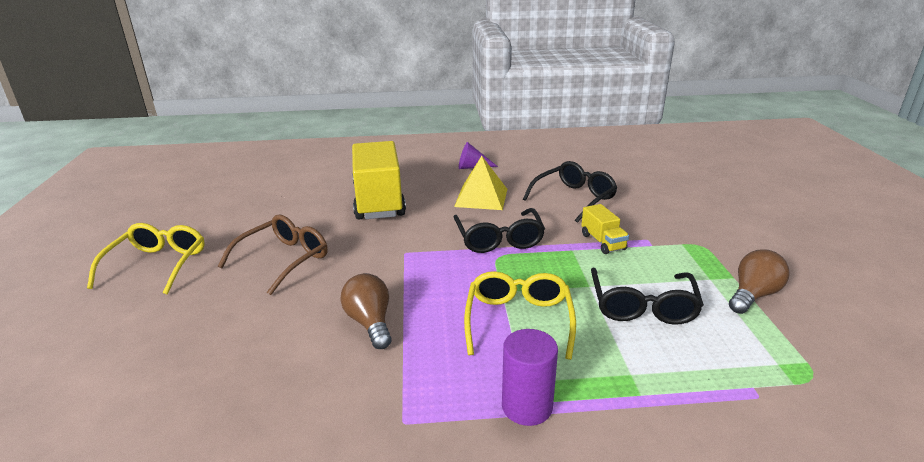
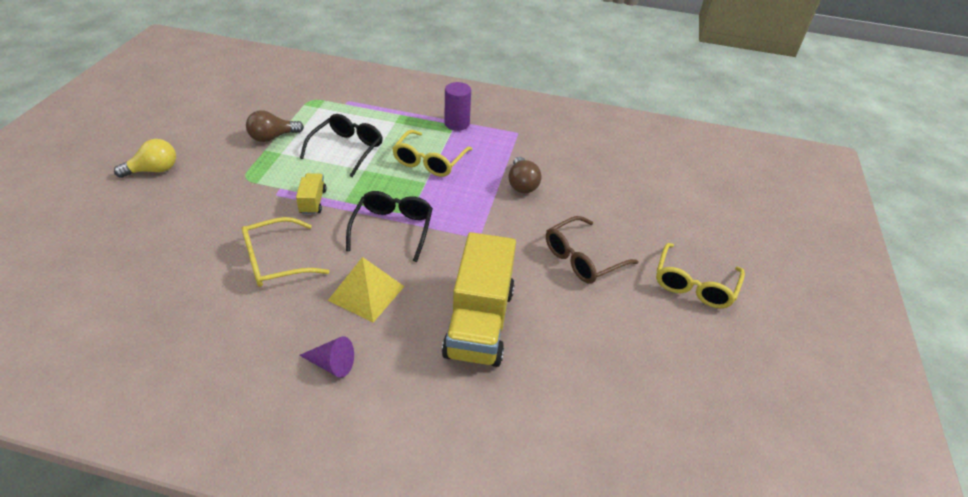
camera: 165 degrees left, 15 degrees up
black glasses [523,161,617,223] -> yellow glasses [242,217,330,287]
none -> yellow light bulb [114,139,176,178]

